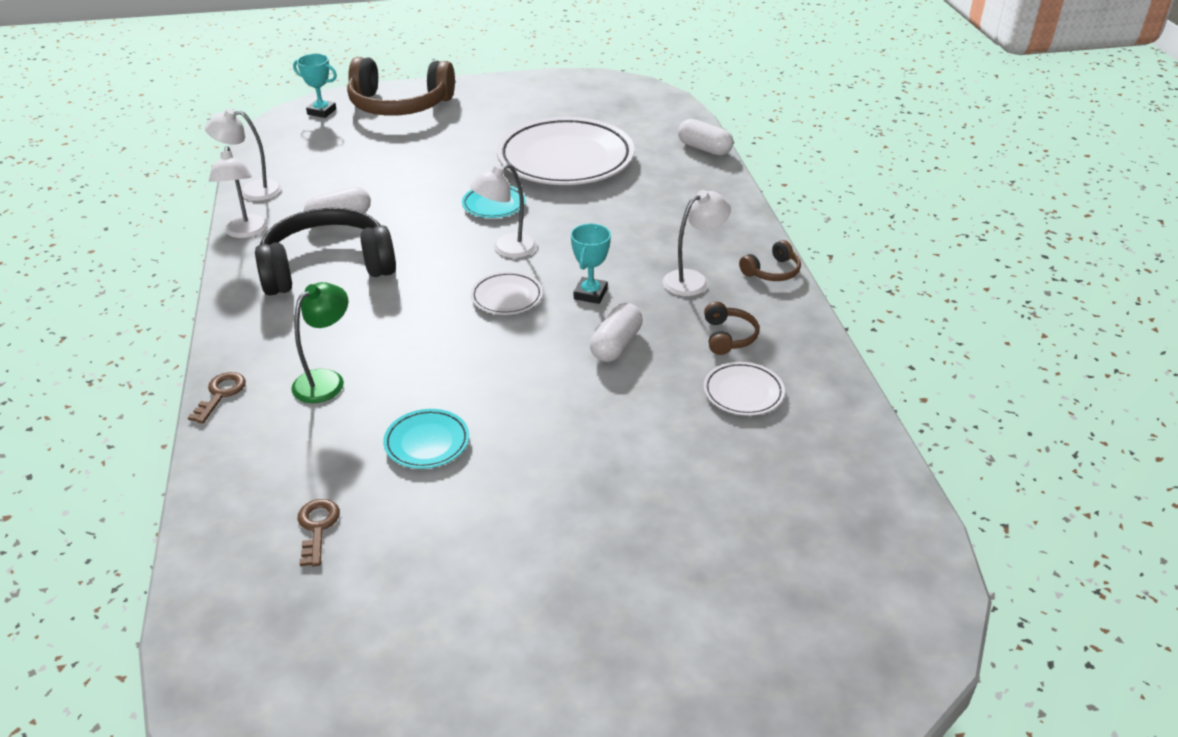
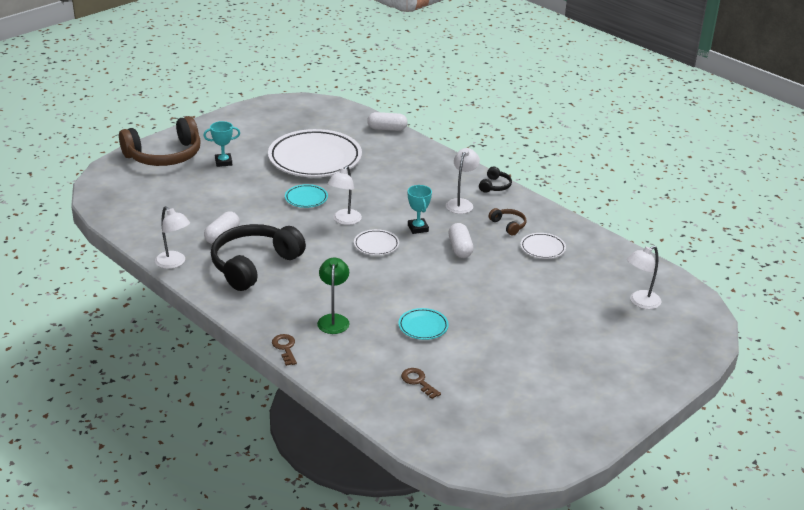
camera: 35 degrees left, 5 degrees down
white lamp [205,108,282,201] -> white lamp moved to [627,246,661,309]
turquoise trophy [293,54,337,118] -> turquoise trophy moved to [203,121,240,167]
brown headphones [739,240,801,281] -> black headphones [479,167,512,193]

